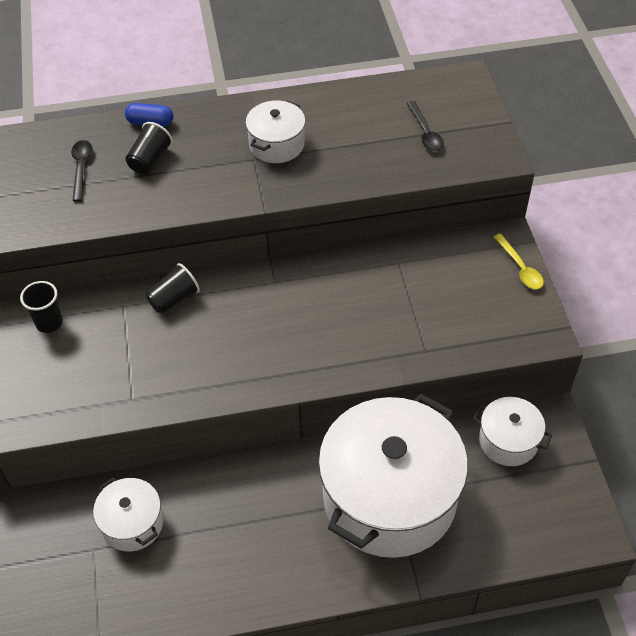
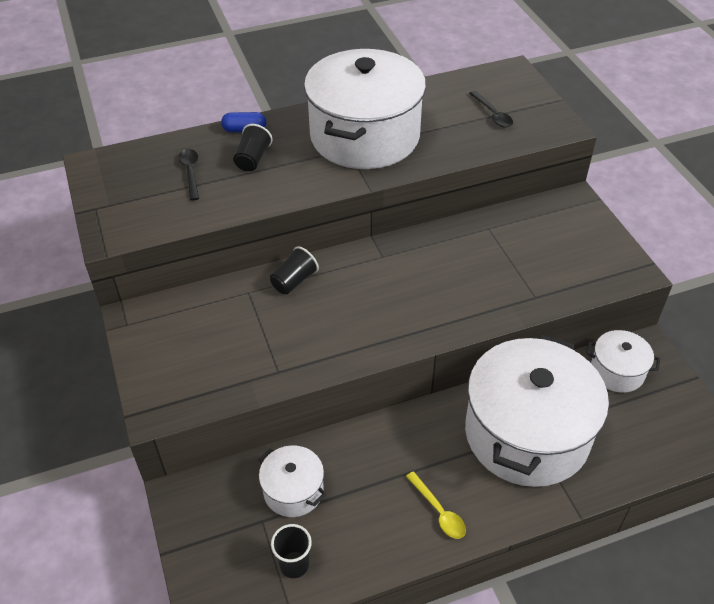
camera: 10 degrees left, 5 degrees down
black cup [20,281,63,333] -> black cup moved to [271,524,312,578]
white pot [245,101,305,163] -> white pot [304,49,426,169], size x2.17
yellow spoon [494,234,544,289] -> yellow spoon moved to [406,471,466,539]

